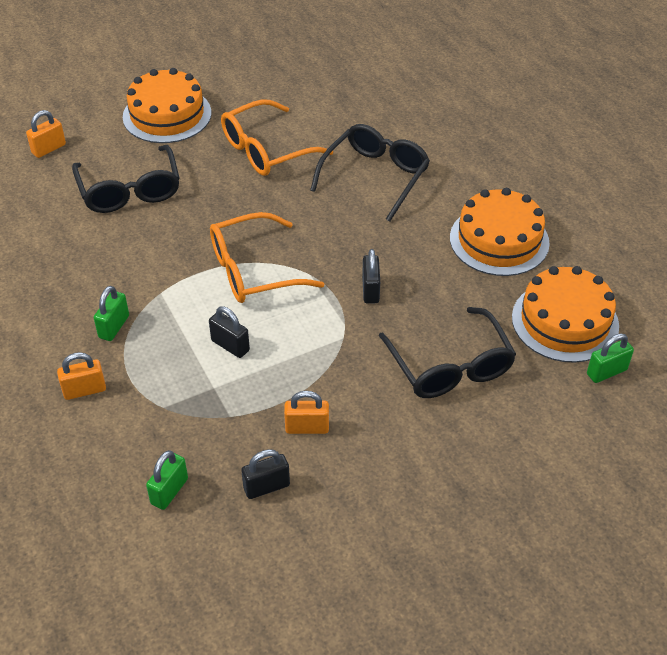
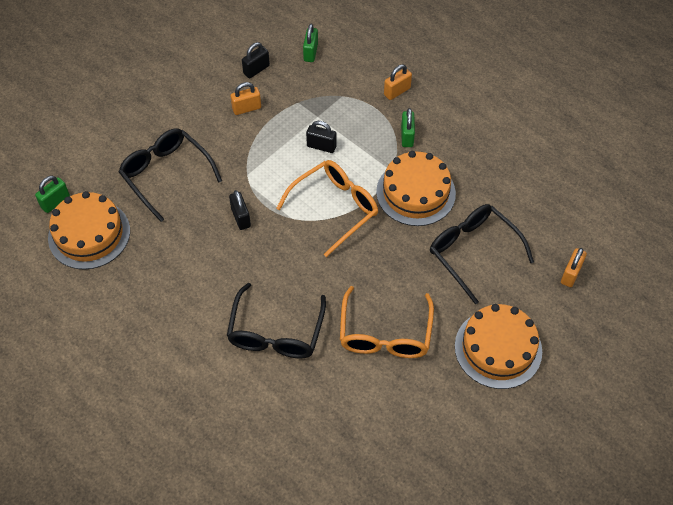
camera: 160 degrees right, 10 degrees up
orange glasses [221,99,333,176] -> orange glasses turned 150 degrees clockwise [340,286,434,358]
orange cake [450,188,550,276] -> orange cake moved to [376,151,456,226]

